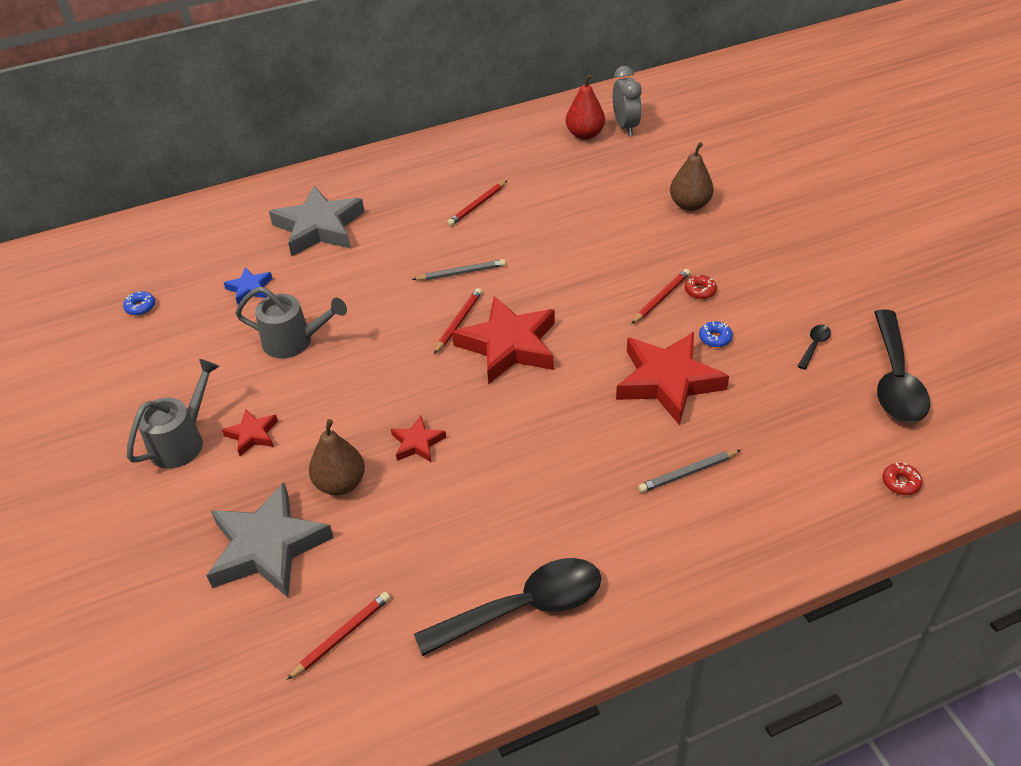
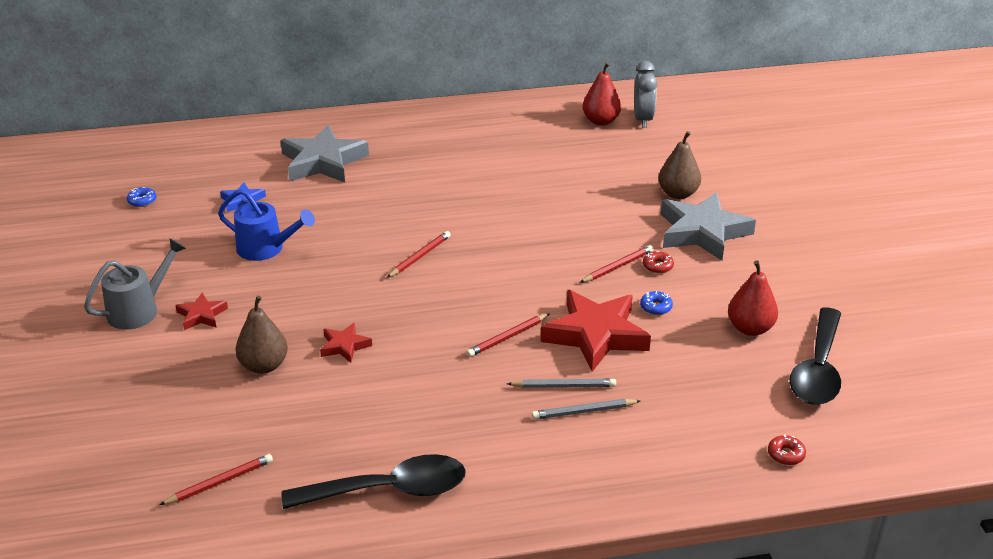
camera: 10 degrees right, 10 degrees down
grey star [206,482,334,597] -> grey star moved to [661,192,756,261]
grey watering can [235,287,347,358] -> blue watering can [218,189,315,261]
grey pencil [412,259,506,280] -> grey pencil moved to [507,379,616,388]
red pencil [447,181,507,226] -> red pencil moved to [466,314,549,357]
red star [452,296,555,384] -> none
black spoon [798,325,831,370] -> red pear [728,260,778,336]

